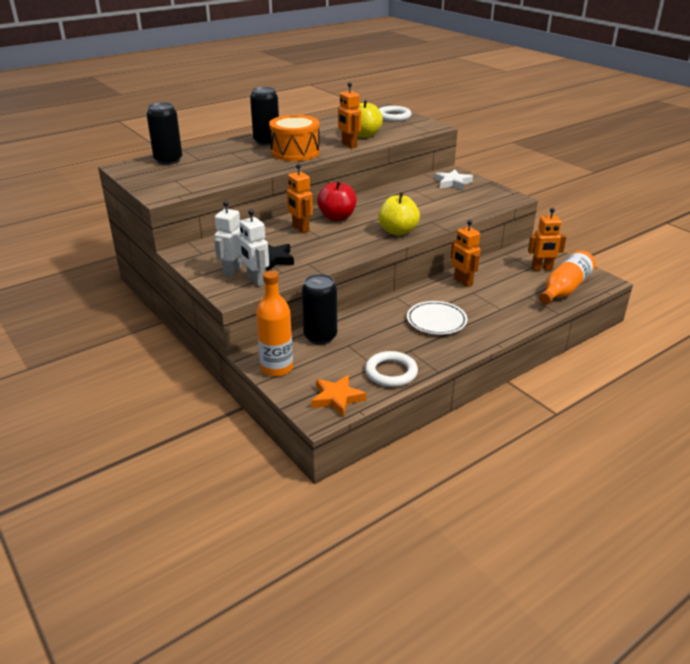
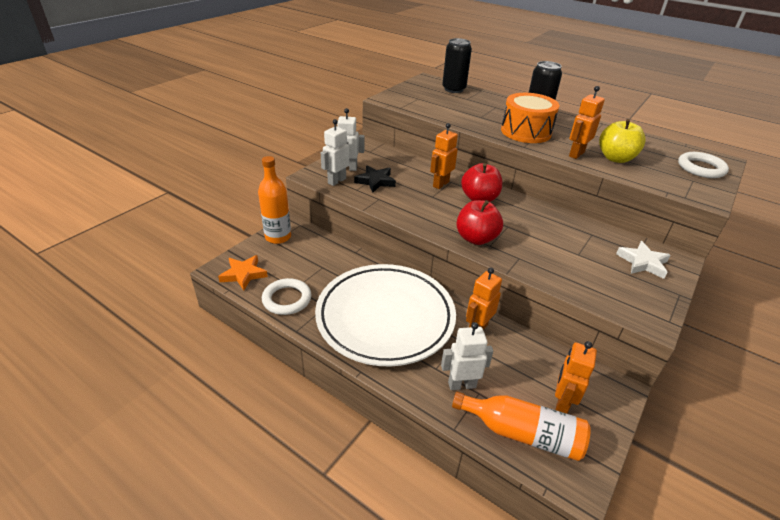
camera: 70 degrees right, 5 degrees up
black can [302,274,337,344] -> none
yellow apple [378,192,420,236] -> red apple [456,200,503,245]
white plate [407,301,467,335] -> white plate [315,264,456,367], size x2.17
orange robot [528,208,566,271] -> orange robot turned 45 degrees clockwise [555,341,597,414]
none -> white robot [441,322,493,390]

